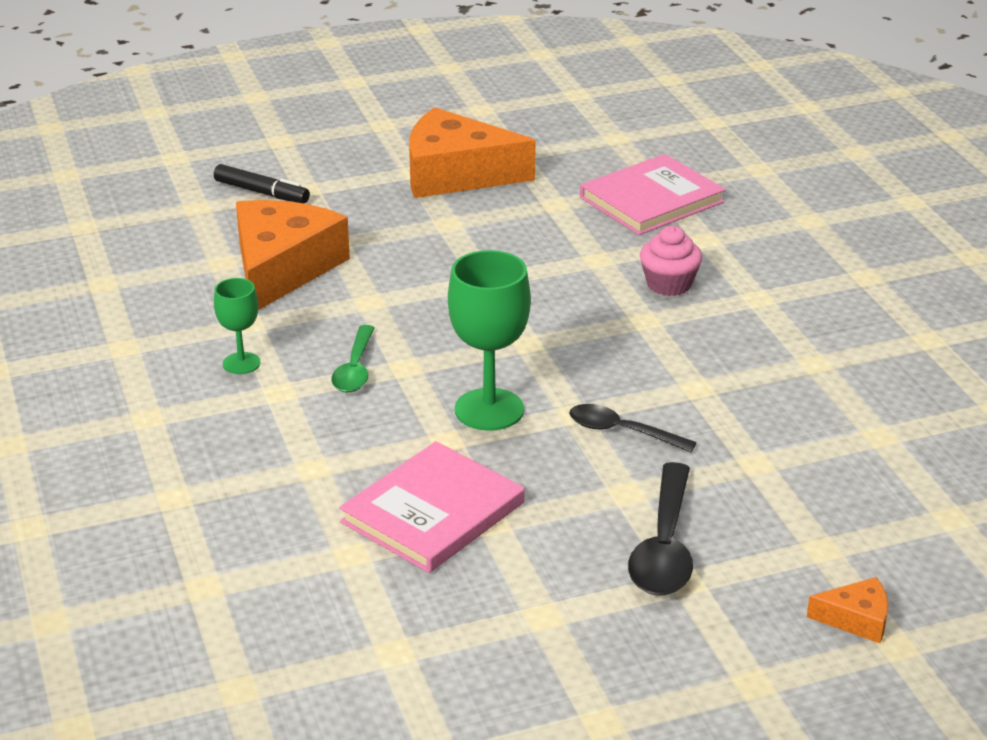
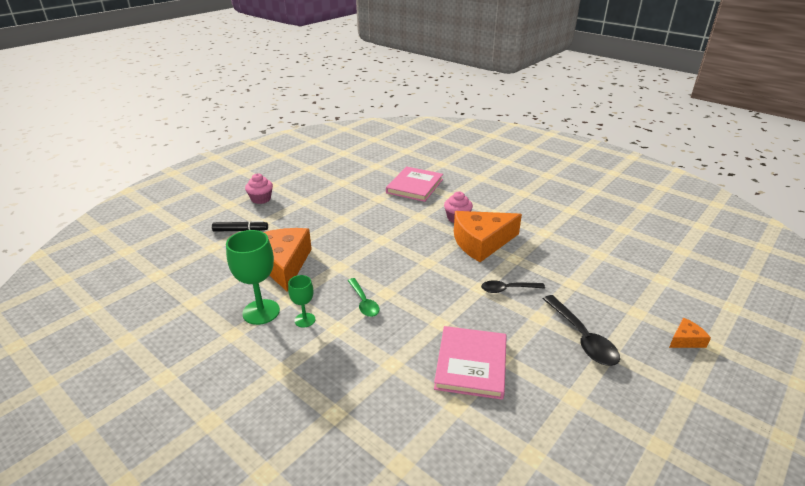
camera: 30 degrees left, 0 degrees up
orange cheese [409,107,536,198] -> orange cheese moved to [454,211,522,262]
green goblet [448,250,531,431] -> green goblet moved to [226,230,280,325]
none -> pink cupcake [245,173,273,204]

